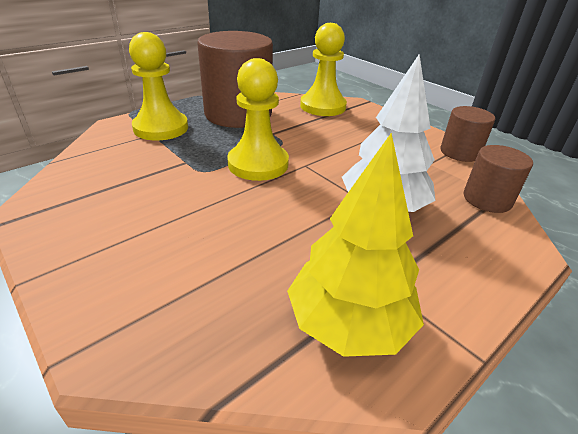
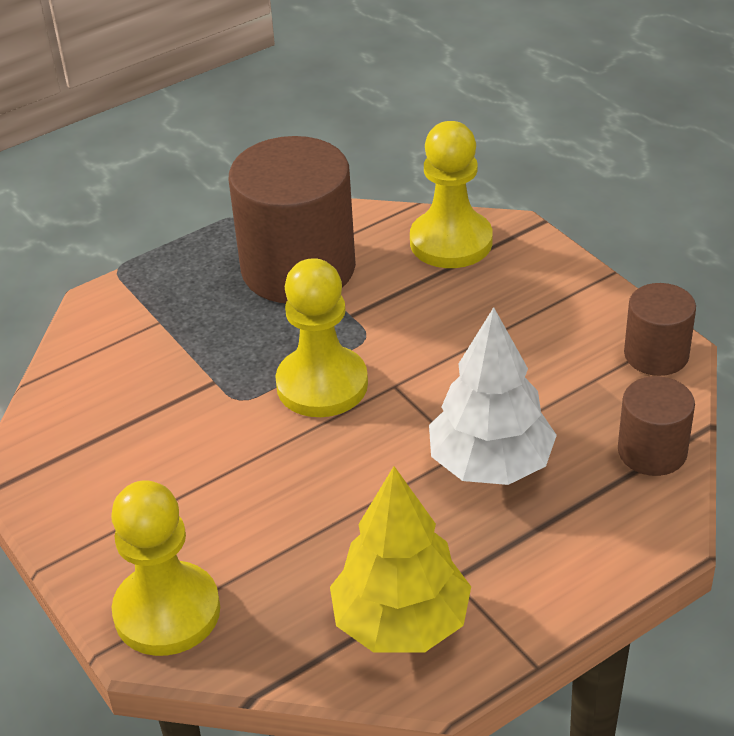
camera: 10 degrees right, 5 degrees up
yellow pawn [129,32,188,141] -> yellow pawn moved to [111,480,220,656]

